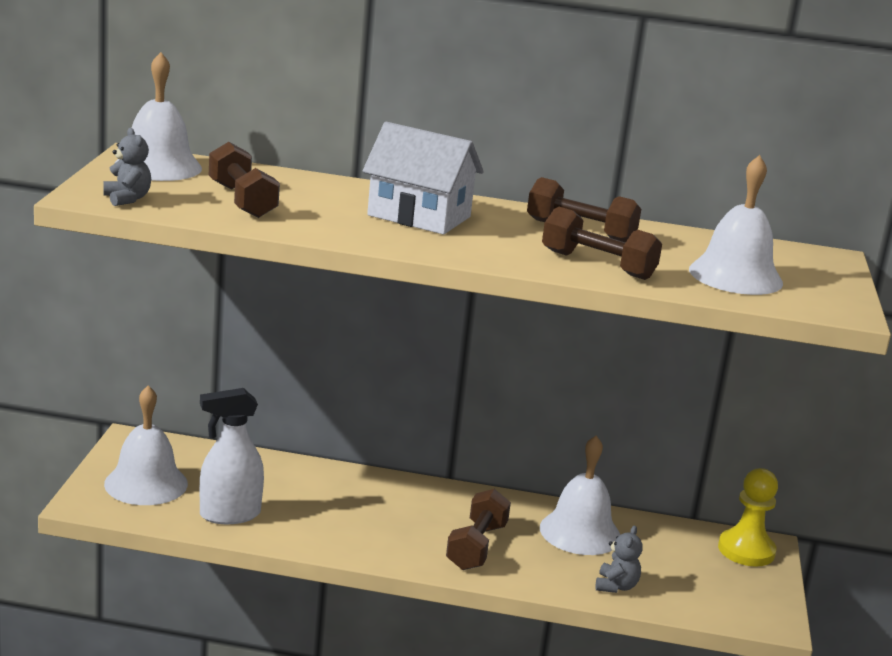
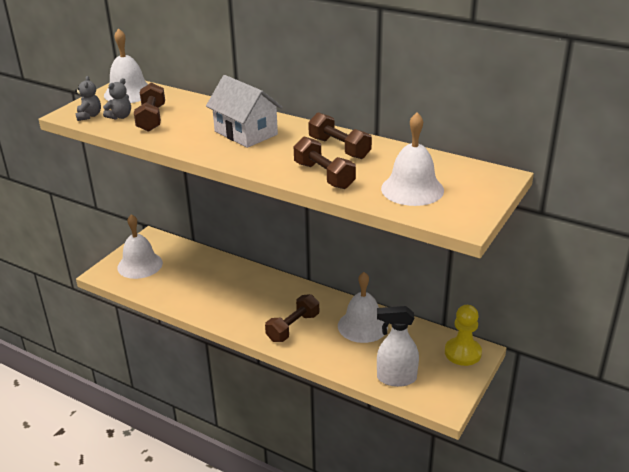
camera: 25 degrees right, 10 degrees up
white spray bottle [200,388,264,524] -> white spray bottle moved to [377,306,419,387]
grey teddy bear [596,526,643,593] -> grey teddy bear moved to [103,78,131,120]

